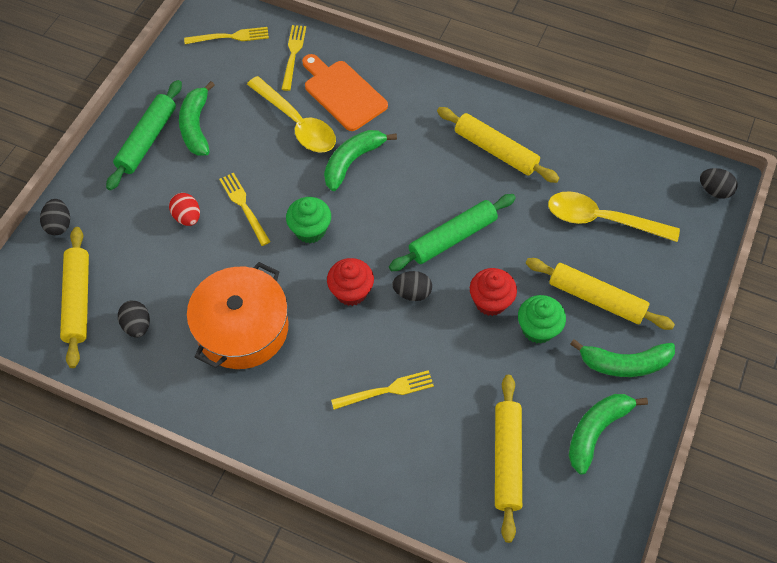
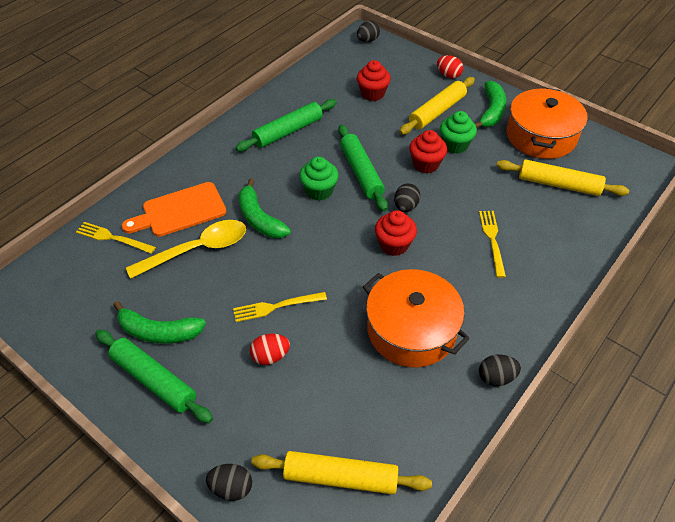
camera: 75 degrees left, 10 degrees down
black egg [118,300,150,338] -> black egg moved to [479,355,521,386]
yellow fork [184,27,269,44] -> none
green cupcake [286,197,331,243] -> green cupcake moved to [299,156,339,201]
yellow rolling pin [437,107,560,183] -> green rolling pin [235,99,337,151]
yellow spoon [548,191,680,242] -> red cupcake [357,60,391,101]
green banana [569,394,648,475] -> orange pot [507,87,588,159]
none -> red egg [437,55,463,79]

